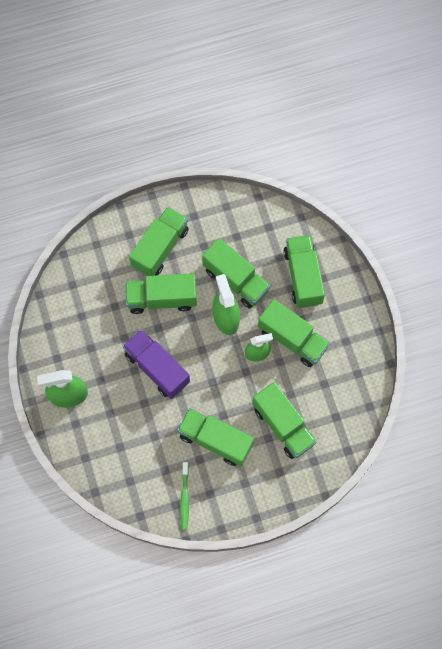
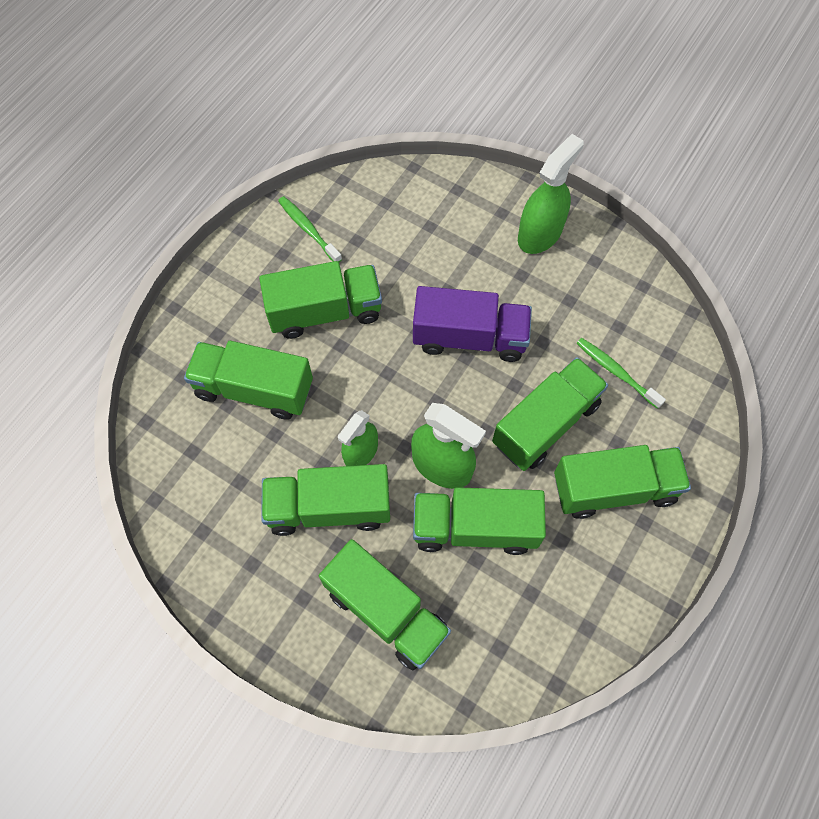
camera: 140 degrees right, 5 degrees down
green truck [129,207,189,276] -> green truck turned 90 degrees counterclockwise [554,445,691,519]
none -> green toothbrush [576,338,666,409]

